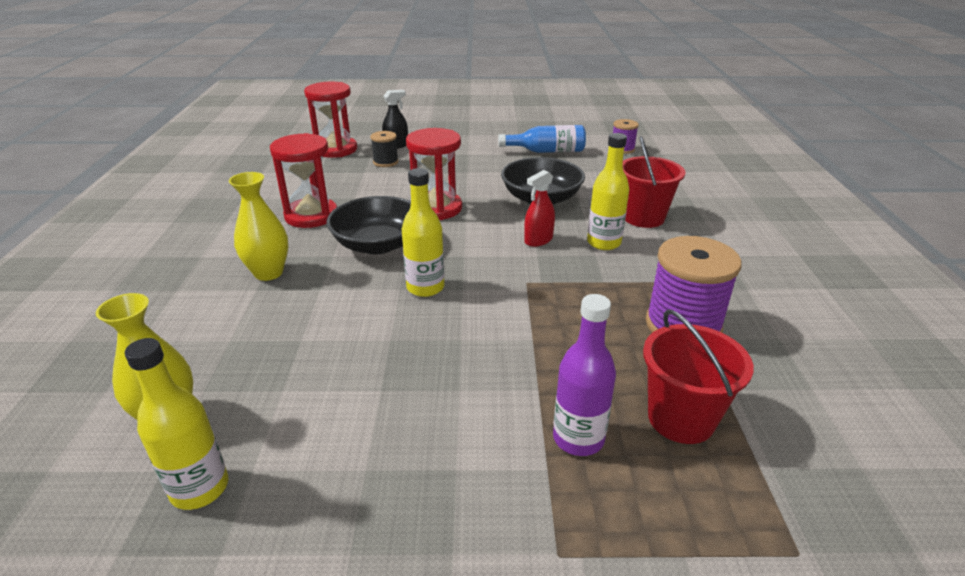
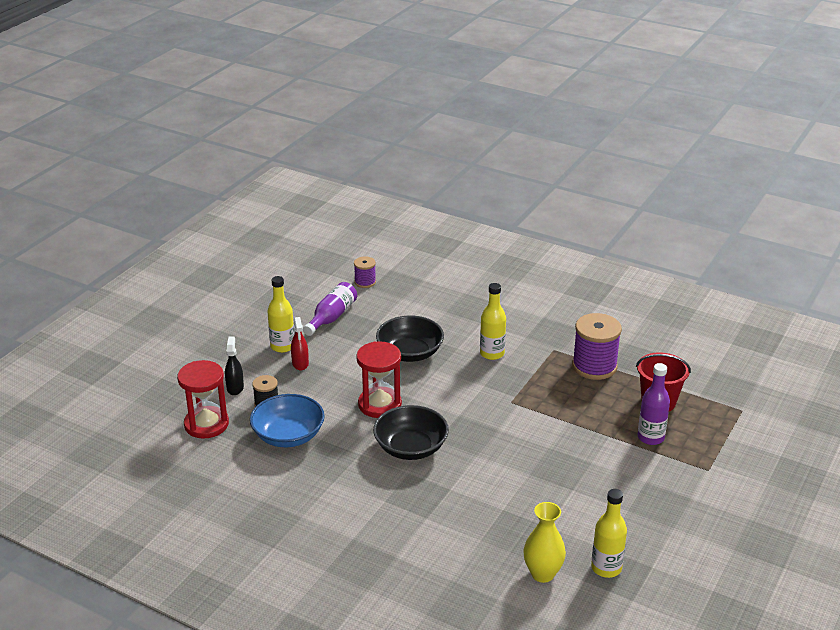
camera: 60 degrees left, 0 degrees up
yellow vase [229,172,288,281] -> none
red hourglass [270,133,337,228] -> none
yellow bottle [402,168,445,297] -> yellow bottle moved to [267,276,294,353]
blue bottle [498,125,586,153] -> purple bottle [303,282,357,336]
red spray bottle [524,170,555,247] -> red spray bottle moved to [291,317,309,370]
red bucket [623,136,685,228] -> none
none -> blue bowl [250,394,325,447]

